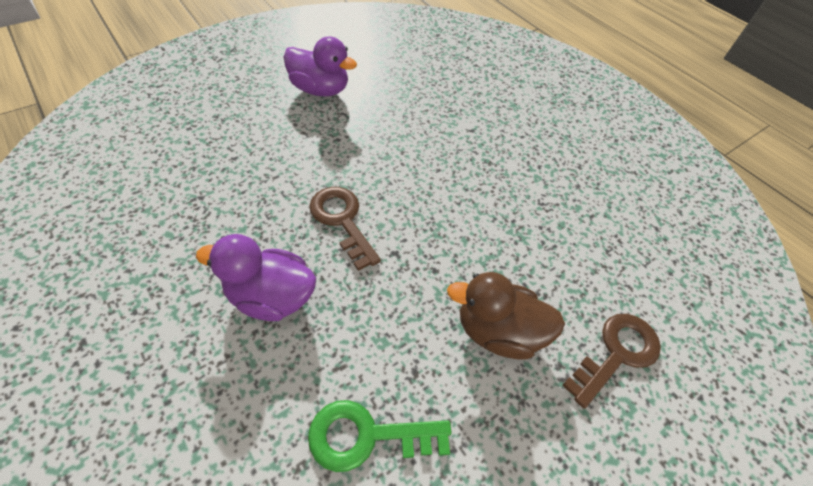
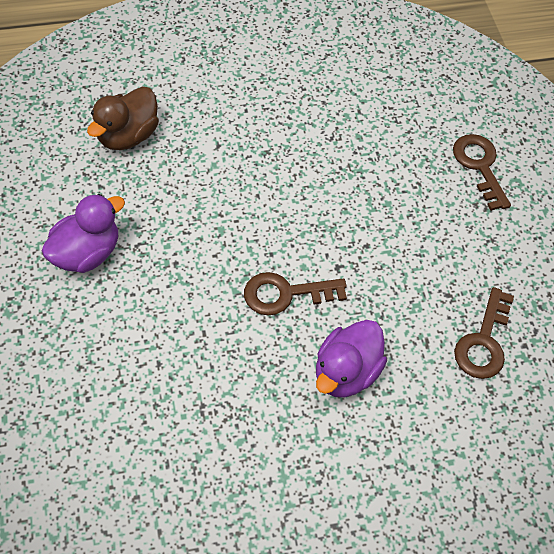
camera: 65 degrees left, 5 degrees up
green key [308,400,452,472] -> brown key [454,287,514,379]
brown duck [447,272,565,360] -> brown duck moved to [87,87,159,150]

